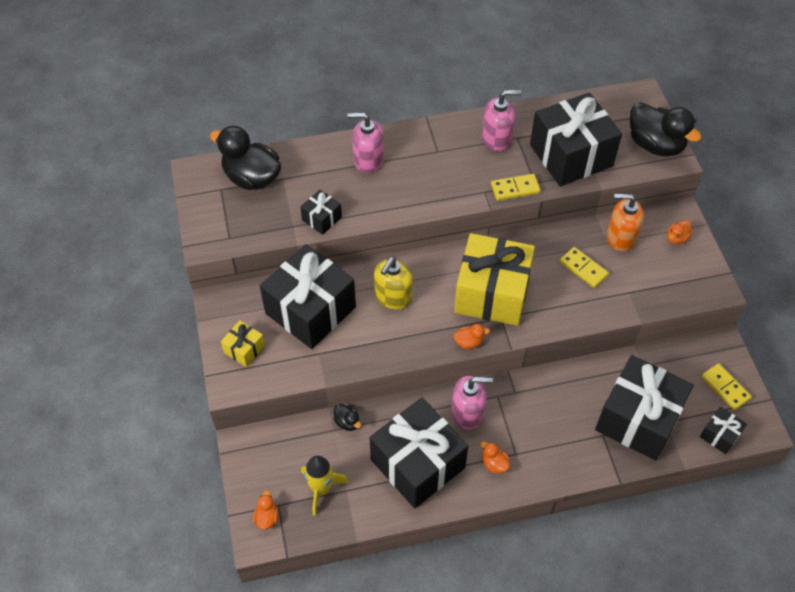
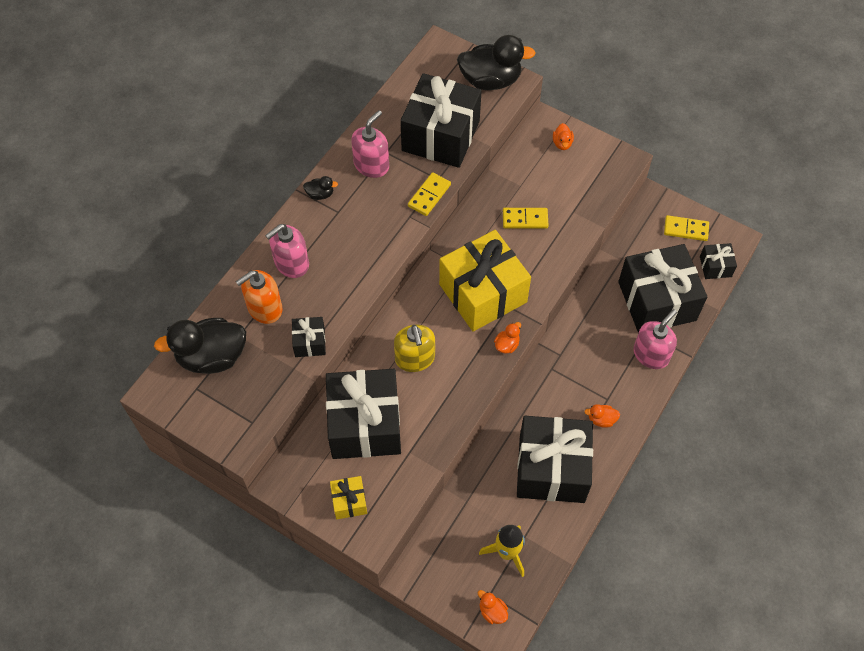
camera: 45 degrees left, 5 degrees up
black duck [333,404,361,431] -> black duck moved to [303,176,338,200]
pink soap dispenser [452,376,493,430] -> pink soap dispenser moved to [634,309,677,369]
orange soap dispenser [607,194,644,252] -> orange soap dispenser moved to [236,270,283,324]

